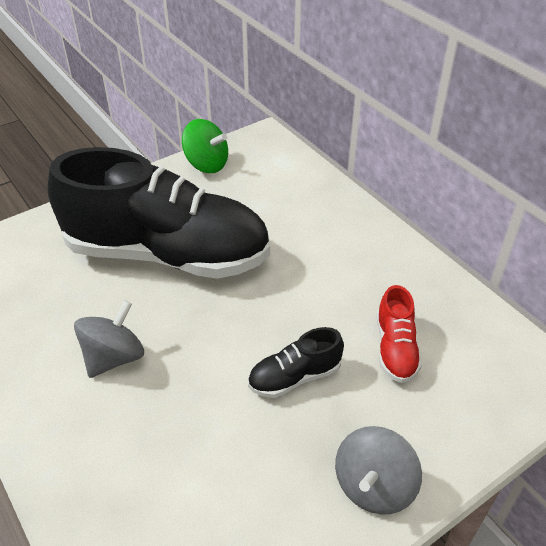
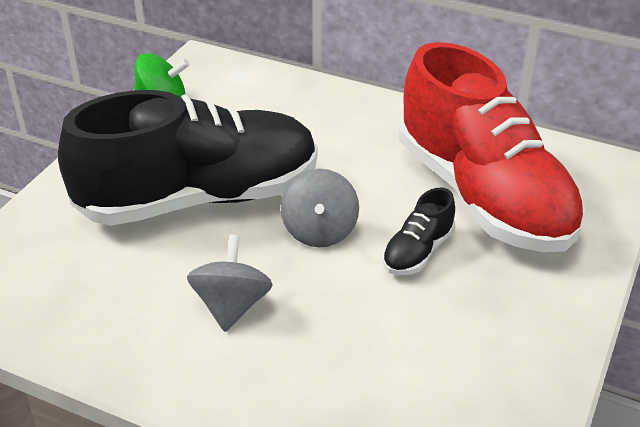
camera: 30 degrees left, 5 degrees down
grey spinning top [335,426,422,515] -> grey spinning top moved to [281,169,359,247]
red shoe [376,285,422,383] -> red shoe [399,42,585,253], size x2.50

